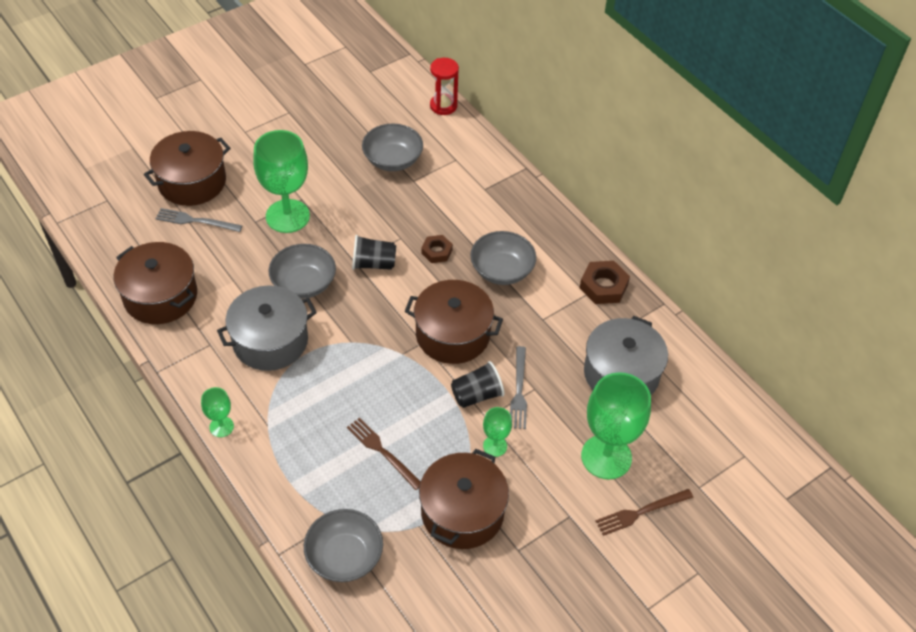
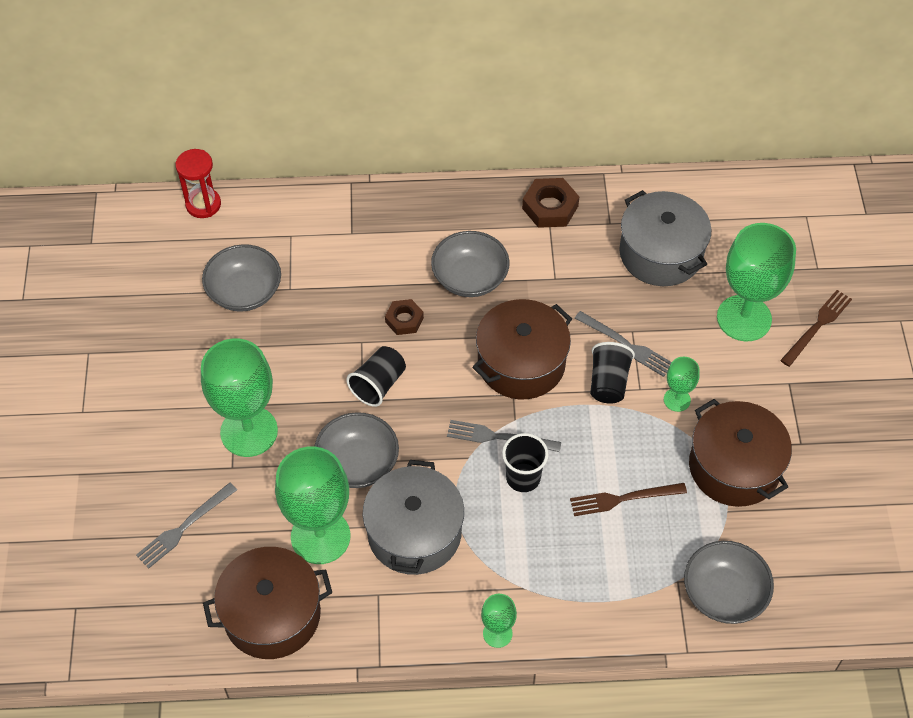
camera: 55 degrees left, 5 degrees up
brown pot [144,131,231,206] -> none
brown fork [596,489,693,536] -> brown fork turned 150 degrees counterclockwise [780,290,852,367]
none -> green goblet [275,446,350,564]
none -> grey fork [447,420,561,452]
none -> black cup [502,433,549,492]

